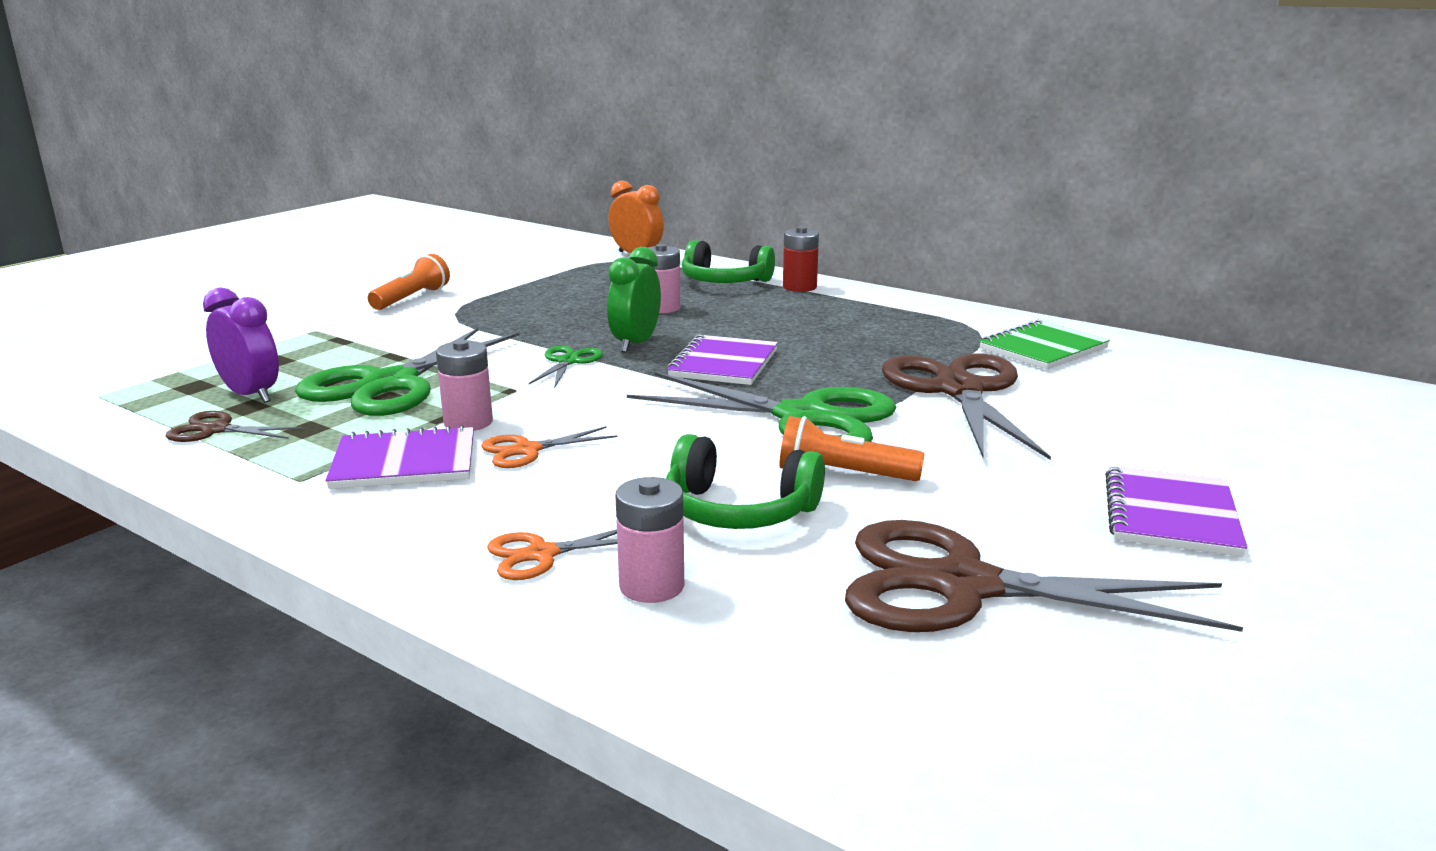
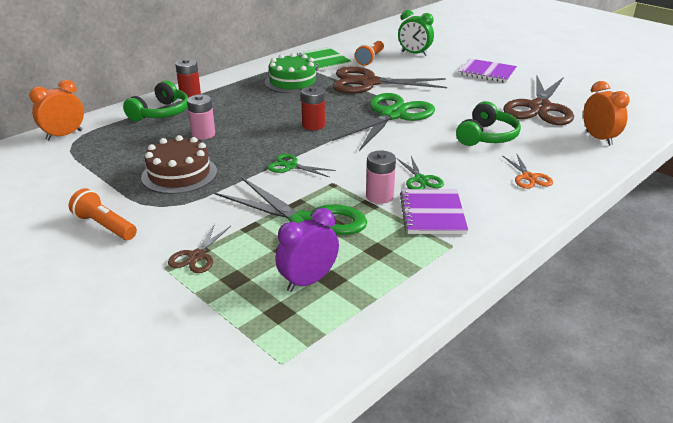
camera: 80 degrees left, 10 degrees up
brown scissors [166,411,304,442] -> brown scissors moved to [168,224,231,273]
orange scissors [481,426,617,468] -> green scissors [397,156,444,189]
green clock [607,247,661,353] -> green clock moved to [398,10,434,56]
pink battery [615,477,684,603] -> none
purple notebook [667,334,778,385] -> red battery [301,86,325,130]
orange flashlight [780,416,925,481] -> orange flashlight moved to [355,41,384,65]
none -> brown cake [141,135,217,194]
none -> green cake [265,53,321,94]
none -> orange clock [583,81,630,146]

